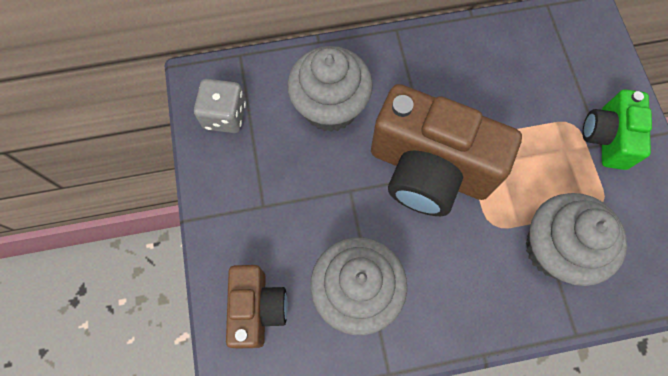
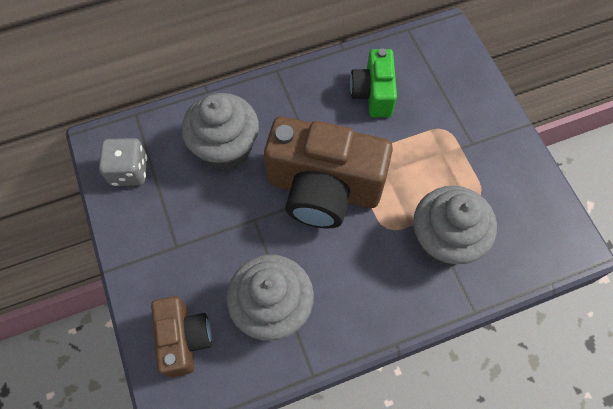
camera: 10 degrees left, 5 degrees down
green camera [582,89,652,170] -> green camera moved to [350,48,397,117]

